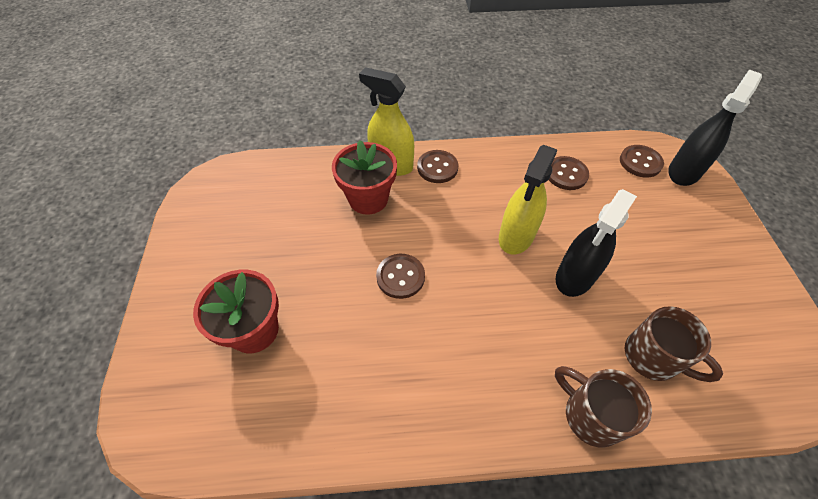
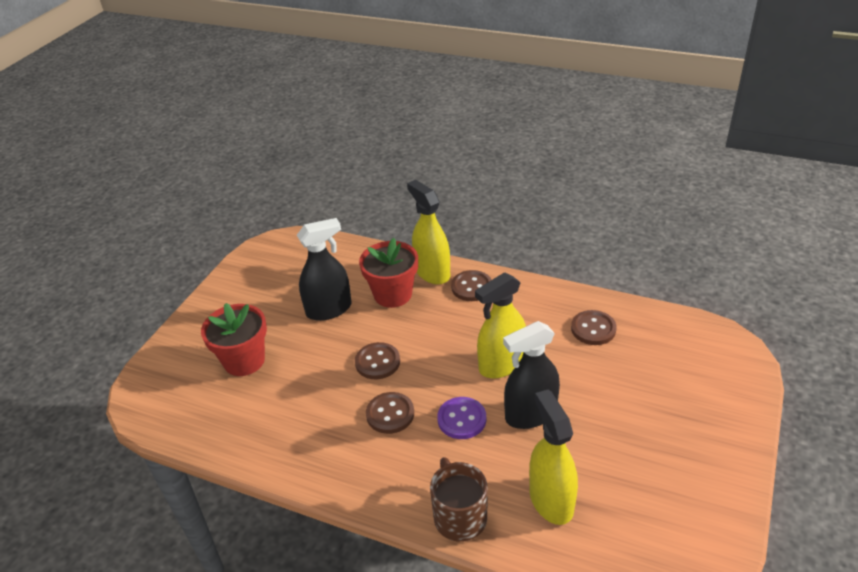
camera: 30 degrees right, 15 degrees down
brown button [620,145,664,178] -> brown button moved to [366,392,414,434]
brown mug [625,306,723,382] -> yellow spray bottle [529,389,578,525]
black spray bottle [668,69,762,186] -> black spray bottle moved to [297,218,352,321]
none -> purple button [437,397,486,439]

